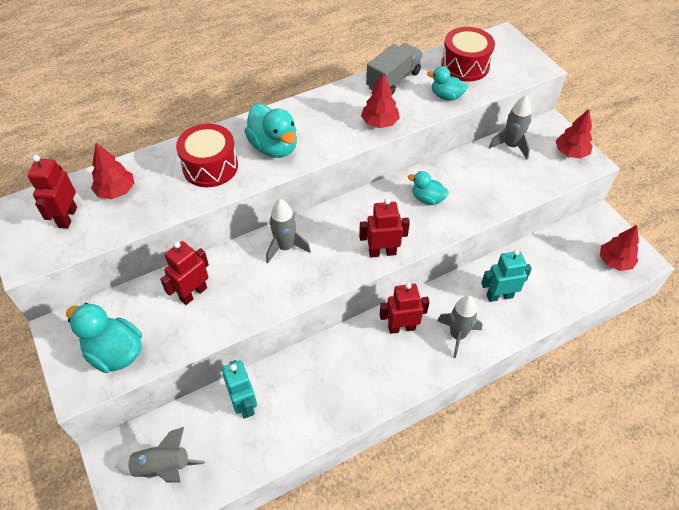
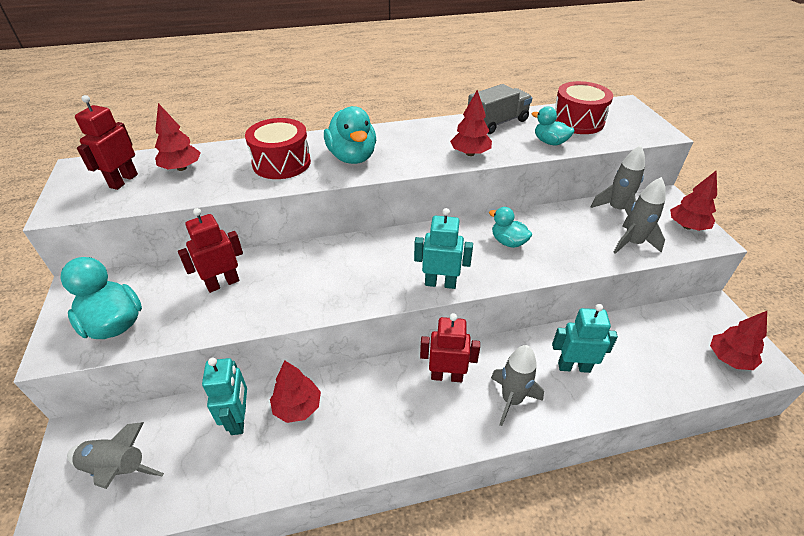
camera: 15 degrees right, 10 degrees down
grey rocket [266,199,311,263] -> grey rocket moved to [613,177,666,254]
red robot [359,198,410,257] -> turquoise robot [414,208,473,289]
none -> red tree [270,360,321,423]

